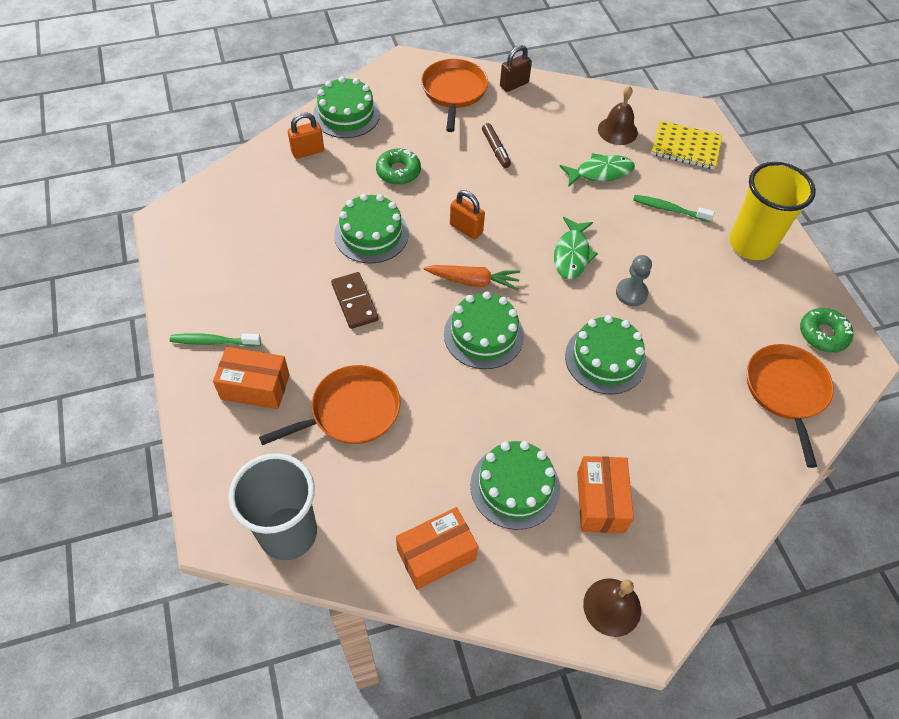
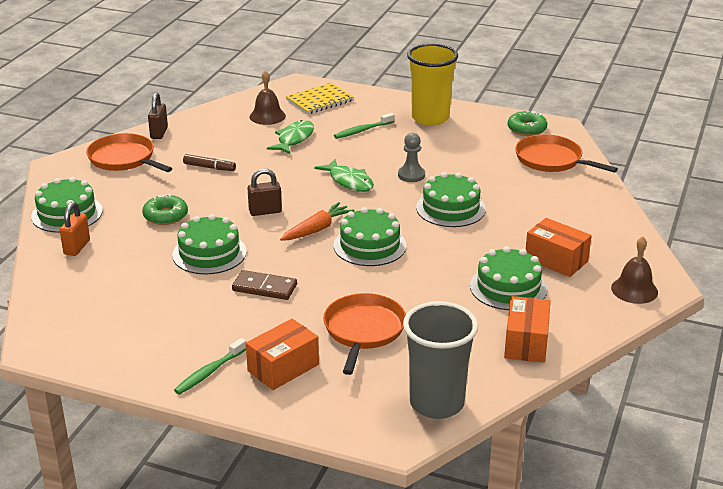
camera: 50 degrees left, 25 degrees down
orange padlock [450,190,485,239] -> brown padlock [248,169,282,216]

